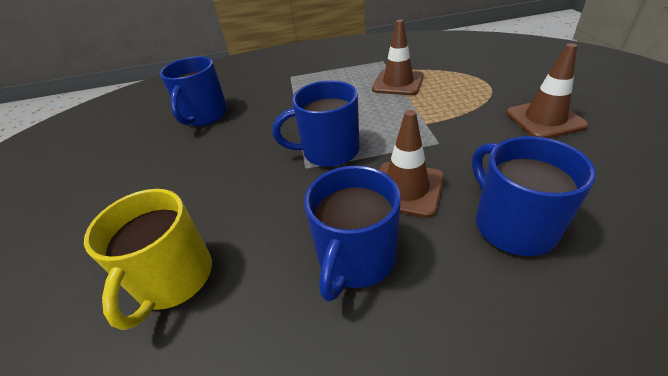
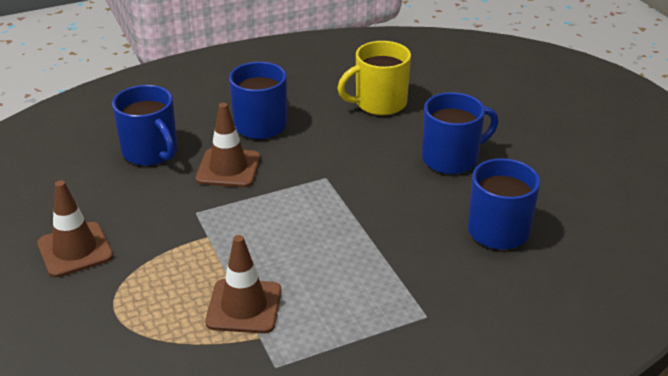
camera: 160 degrees right, 5 degrees down
yellow mug [84,189,212,330] -> yellow mug turned 105 degrees counterclockwise [337,41,411,115]
blue mug [273,80,360,167] -> blue mug moved to [422,92,498,174]

